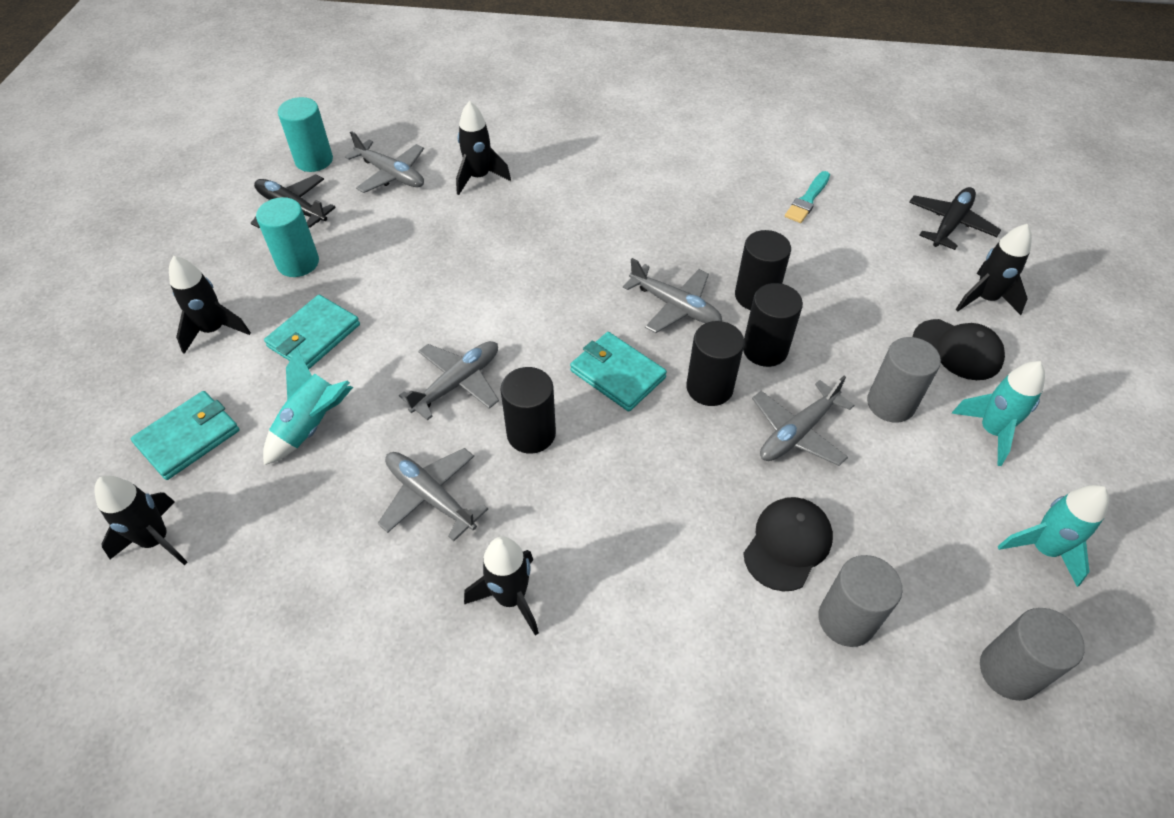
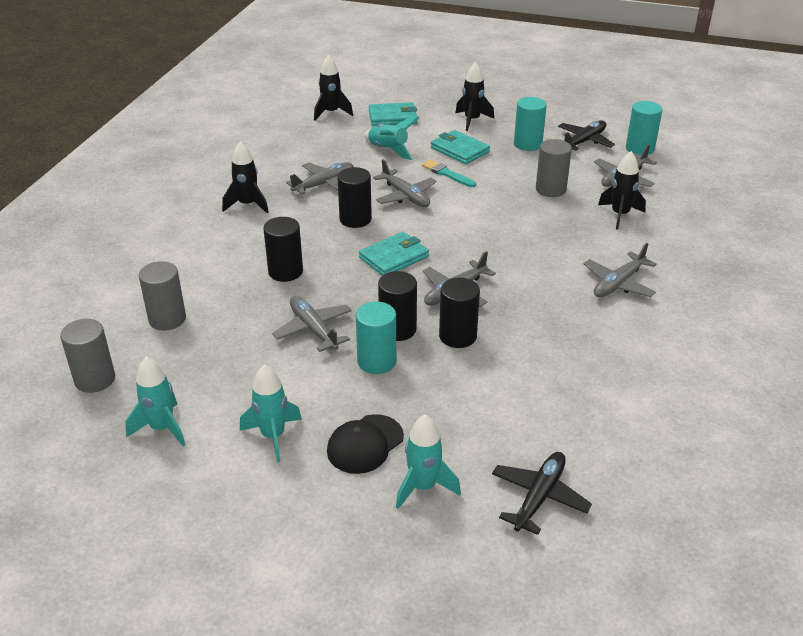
camera: 100 degrees right, 15 degrees down
turquoise wallet [131,391,240,480] -> turquoise wallet turned 60 degrees counterclockwise [369,102,417,126]
black cylinder [686,321,745,406] -> black cylinder moved to [263,217,303,282]
black cap [743,497,833,592] -> none
turquoise brush [785,171,830,223] -> turquoise brush moved to [422,159,476,187]
grey cylinder [867,337,941,423] -> grey cylinder moved to [536,139,572,197]
black plane [909,187,1001,250] -> black plane turned 105 degrees counterclockwise [492,452,592,535]
black rocket [956,224,1032,315] -> turquoise rocket [396,414,461,509]
none -> turquoise cylinder [356,302,396,374]
none -> grey plane [584,243,657,297]

